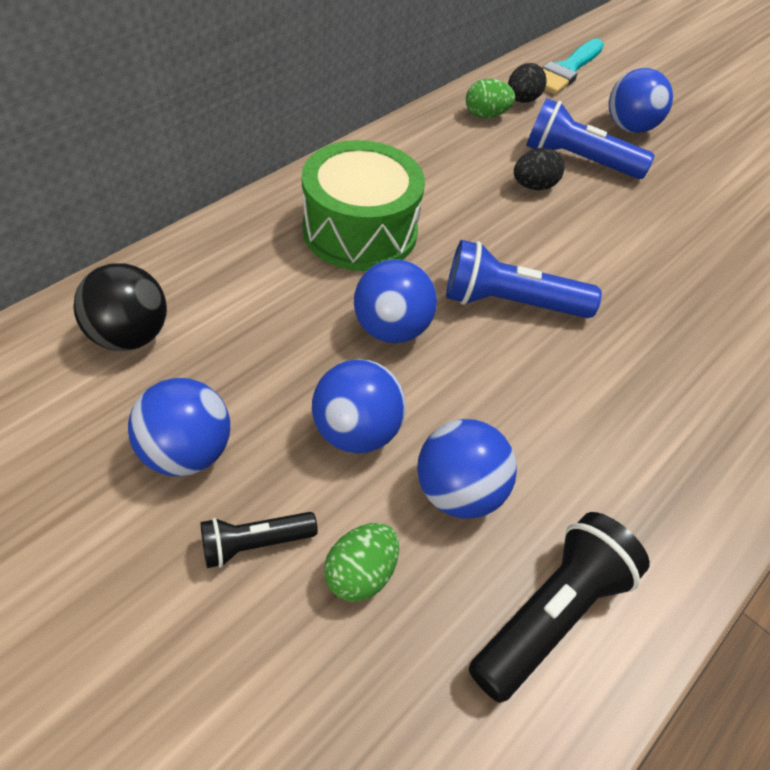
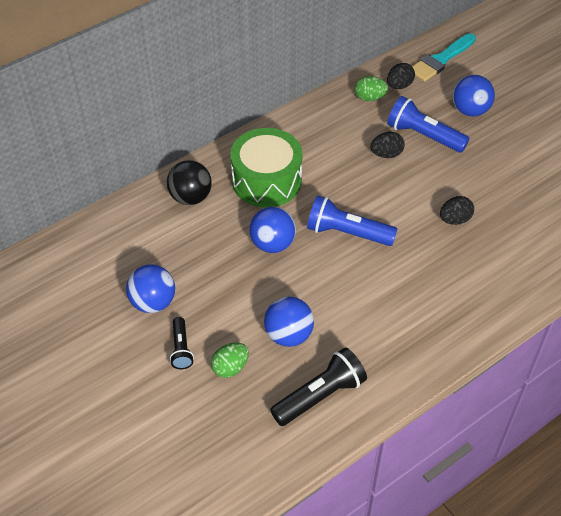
camera: 15 degrees right, 0 degrees up
black ball [73,263,167,351] -> black ball moved to [167,160,212,205]
black flashlight [201,512,318,568] -> black flashlight turned 90 degrees counterclockwise [170,317,194,369]
blue ball [312,359,406,453] -> none
none -> black egg [440,196,474,225]

